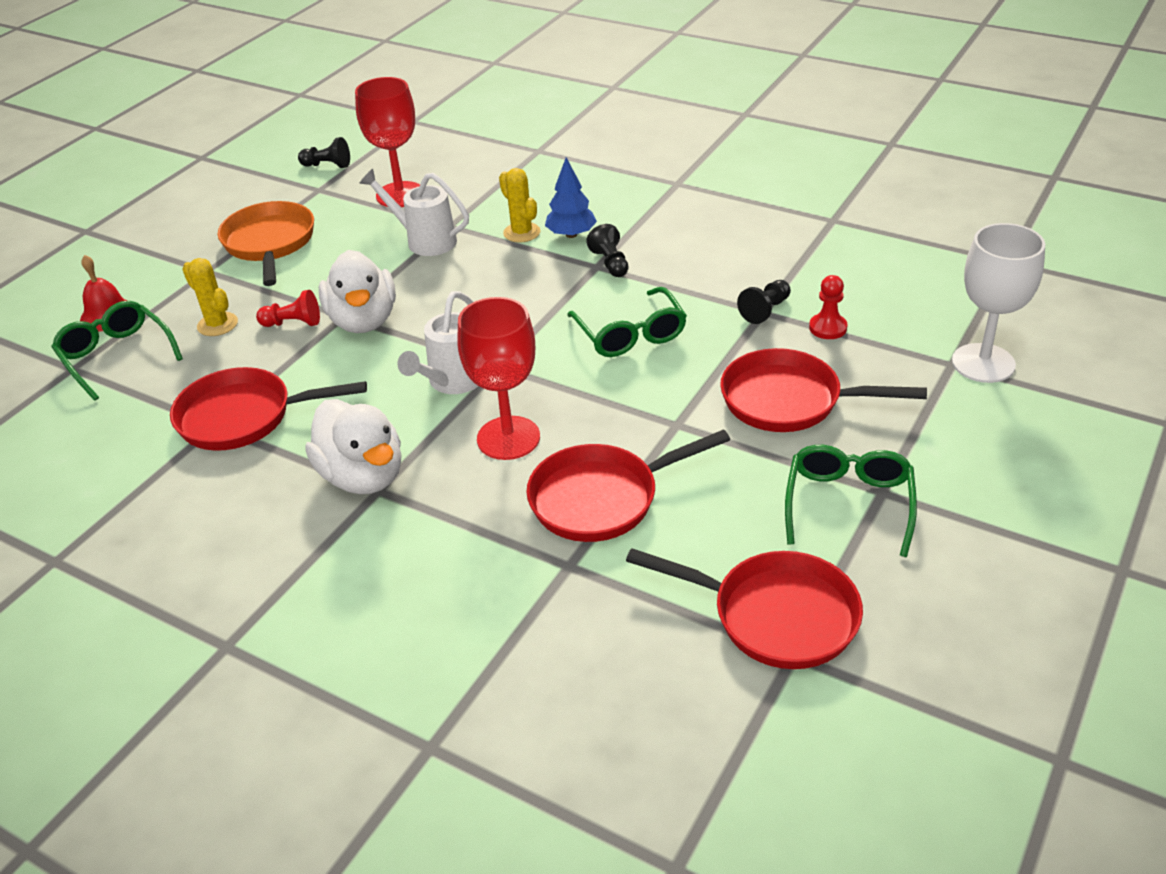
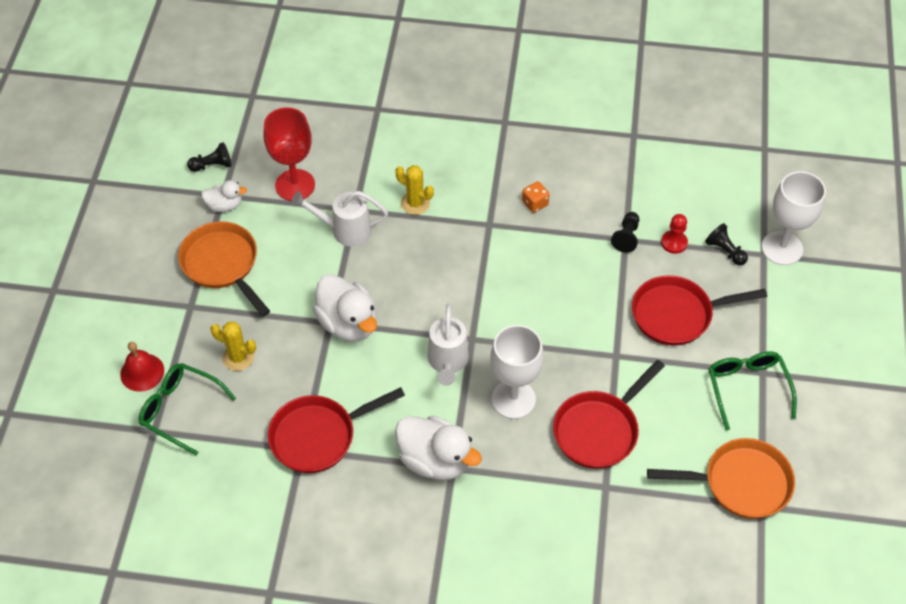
camera: 25 degrees left, 15 degrees up
red pawn [256,290,320,327] -> none
red goblet [457,297,540,460] -> white goblet [491,325,544,419]
blue tree [545,157,597,238] -> none
green glasses [567,287,687,357] -> none
black pawn [586,224,629,277] -> black pawn moved to [705,223,748,266]
red pan [626,548,863,669] -> orange pan [647,438,795,519]
none -> white duck [201,180,247,212]
none -> orange dice [522,181,550,213]

